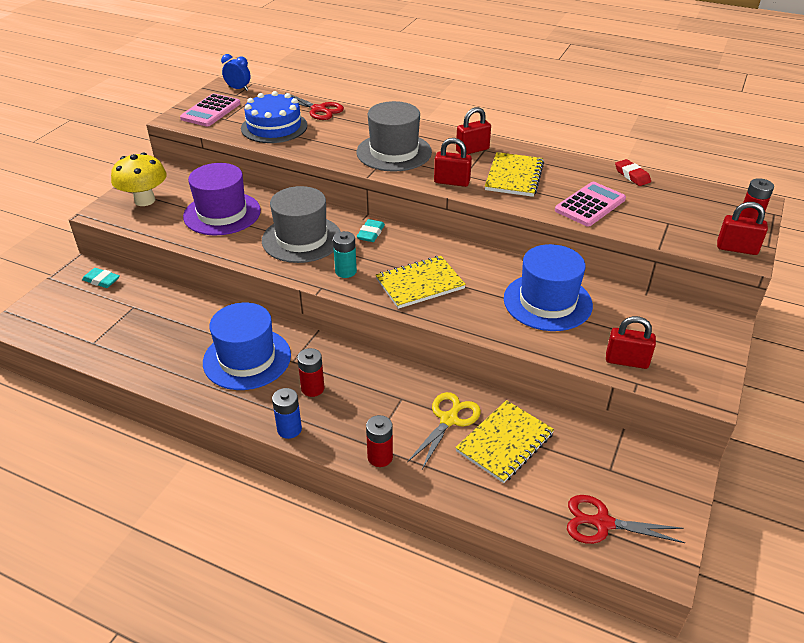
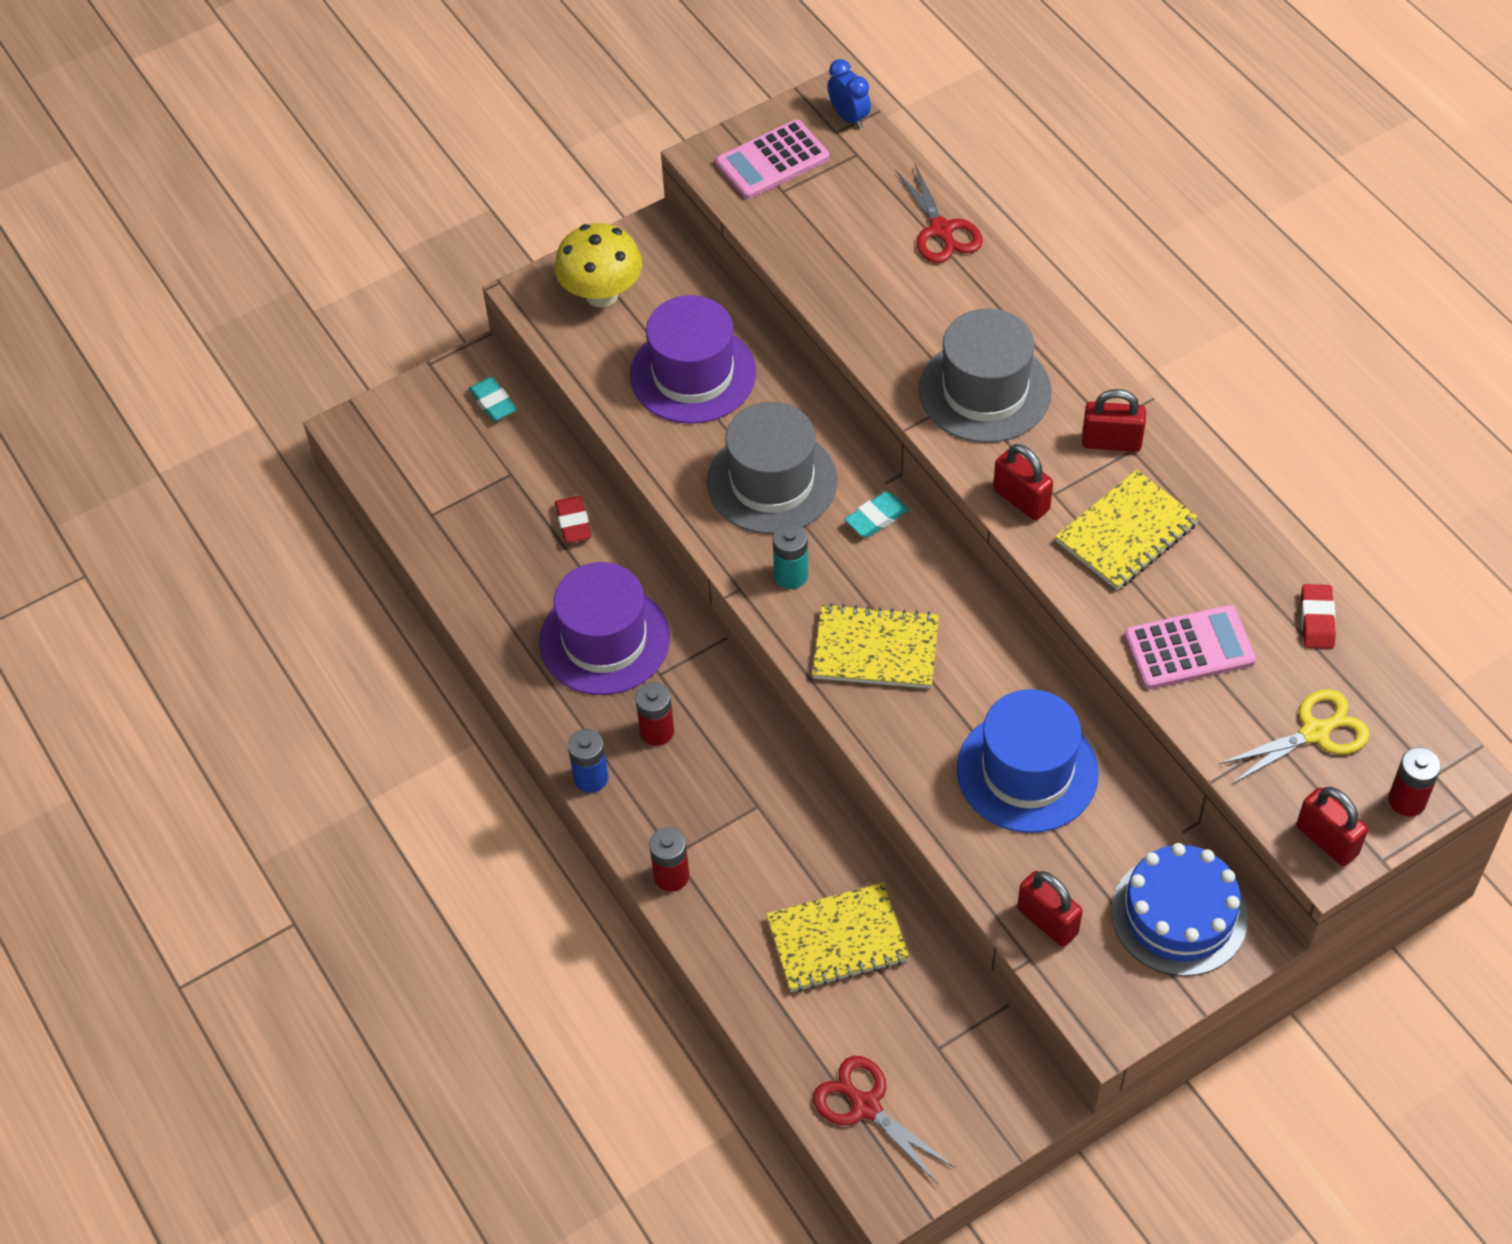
camera: 35 degrees right, 15 degrees up
blue hat [203,302,291,390] -> purple hat [539,562,670,695]
blue cake [241,91,307,143] -> blue cake moved to [1111,843,1248,976]
yellow scissors [407,392,481,469] -> yellow scissors moved to [1218,689,1370,784]
none -> red eraser [555,496,592,543]

